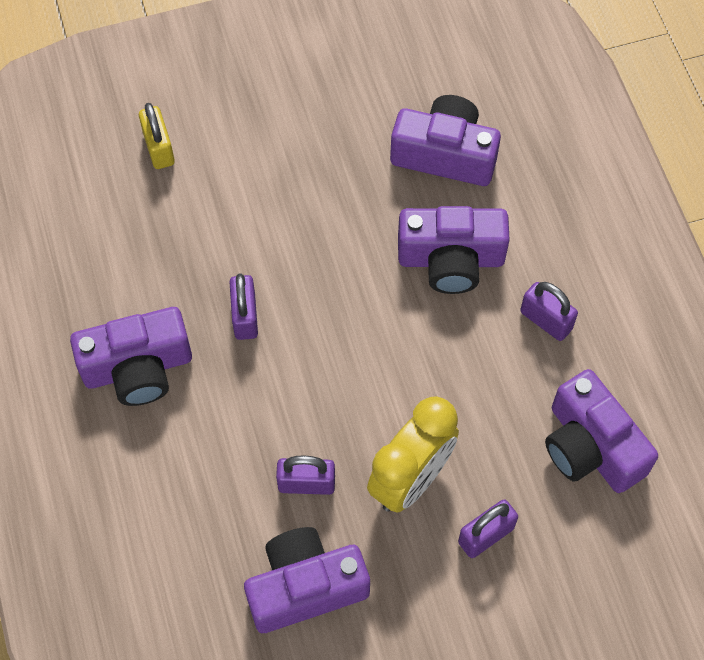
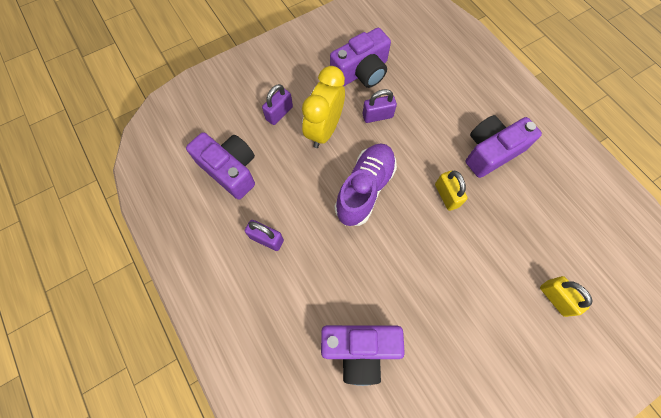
camera: 165 degrees right, 5 degrees up
purple padlock [230,273,258,340] -> yellow padlock [435,171,468,211]
purple camera [398,206,510,294] -> none
none -> purple shoe [335,143,397,226]

